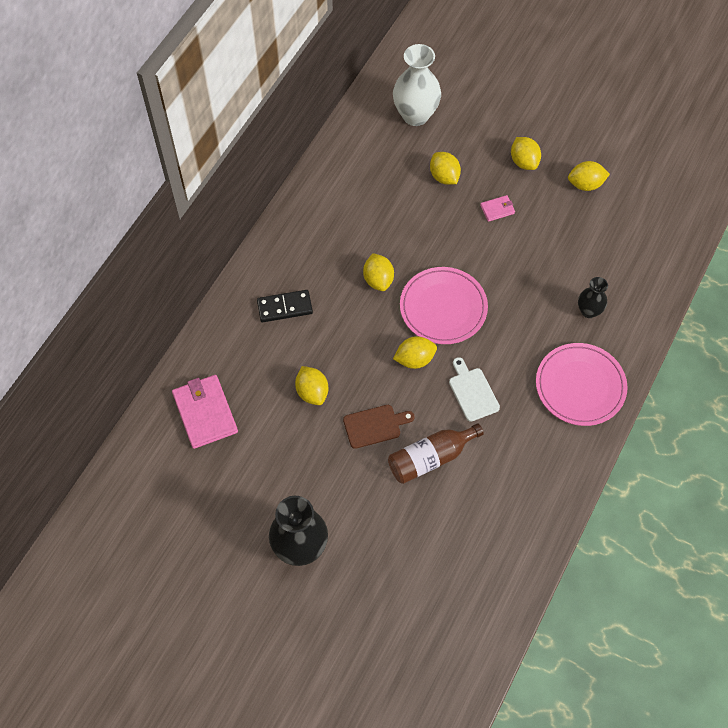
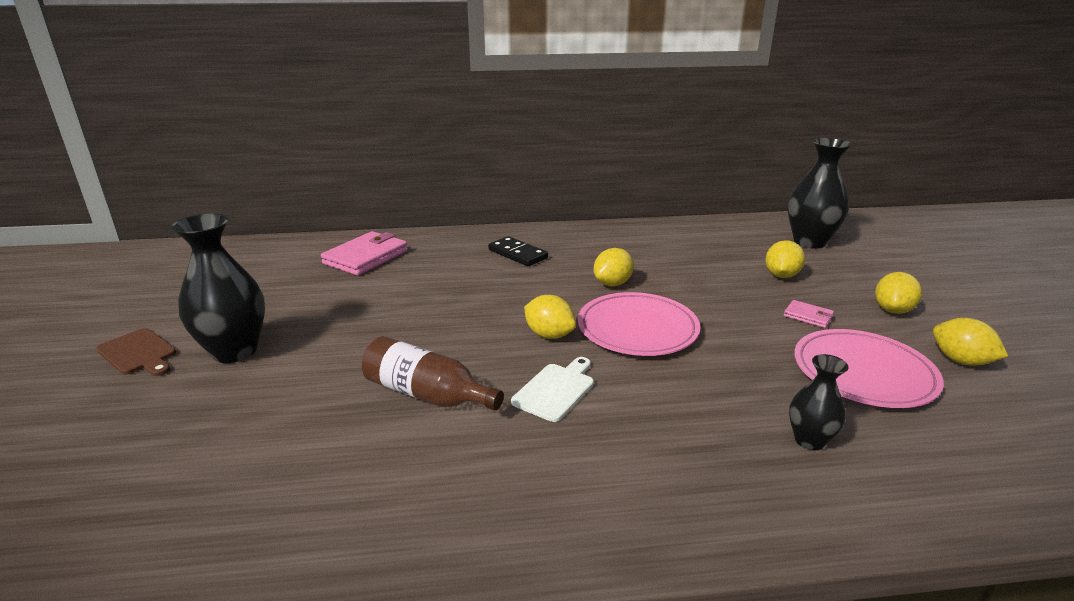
camera: 55 degrees right, 35 degrees down
yellow lemon [295,366,328,405] -> none
brown cutting board [343,405,414,449] -> brown cutting board moved to [96,328,176,376]
white vase [393,44,441,126] -> black vase [788,138,852,249]
pink plate [536,343,628,426] -> pink plate moved to [794,329,944,408]

